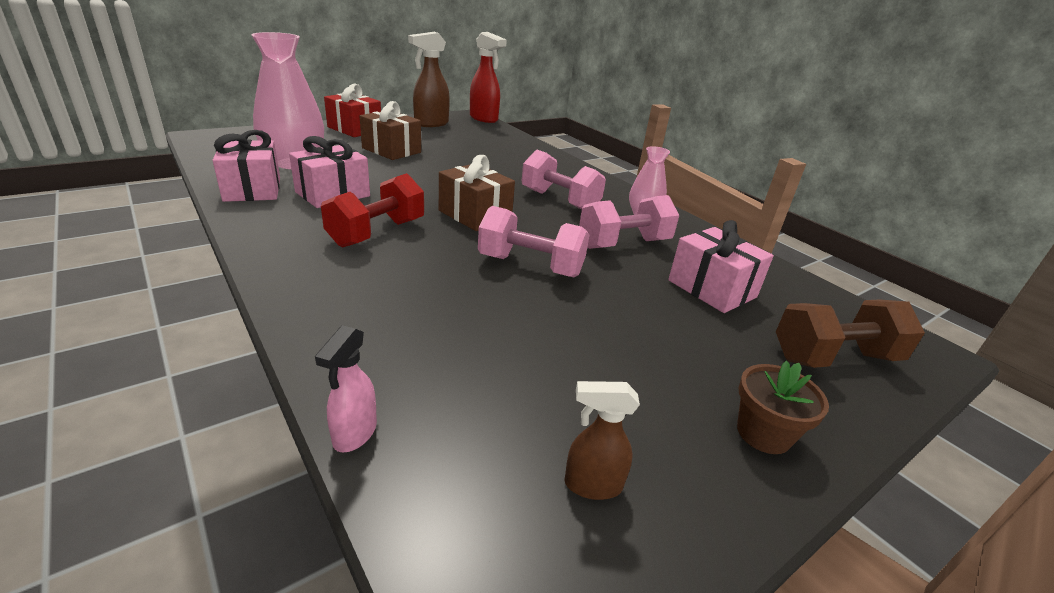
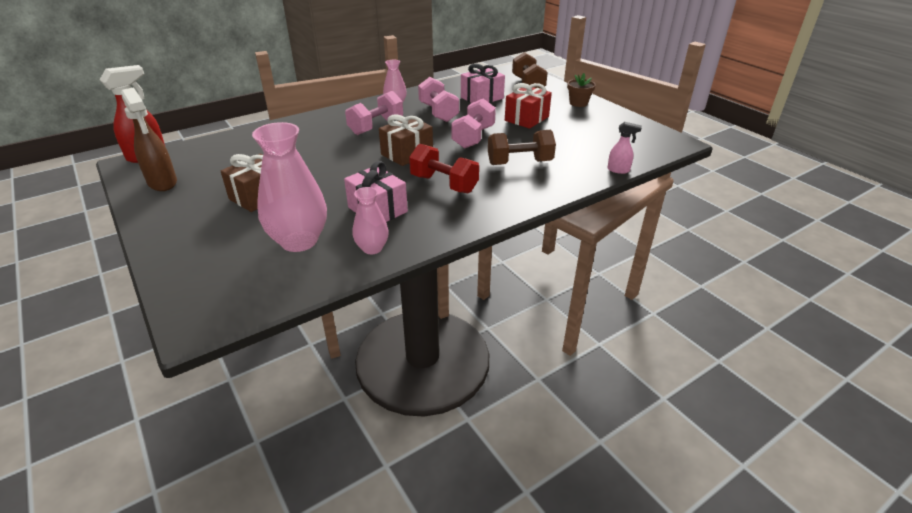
camera: 85 degrees left, 5 degrees up
pink gift [213,130,280,202] -> pink vase [352,187,389,254]
red gift [324,84,381,137] -> red gift moved to [505,83,552,129]
brown spray bottle [564,381,640,500] -> none
none -> brown dumbbell [488,130,556,165]

